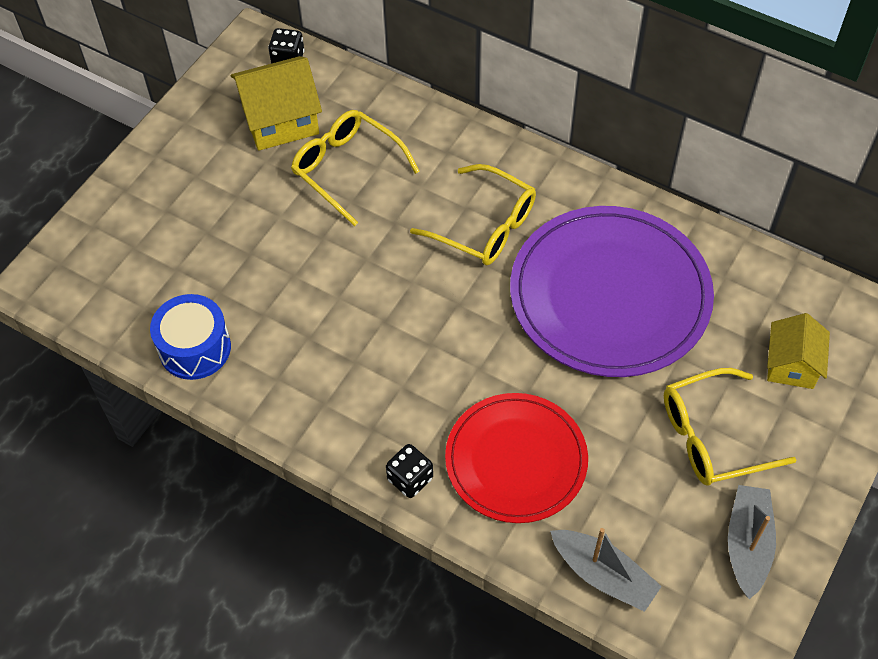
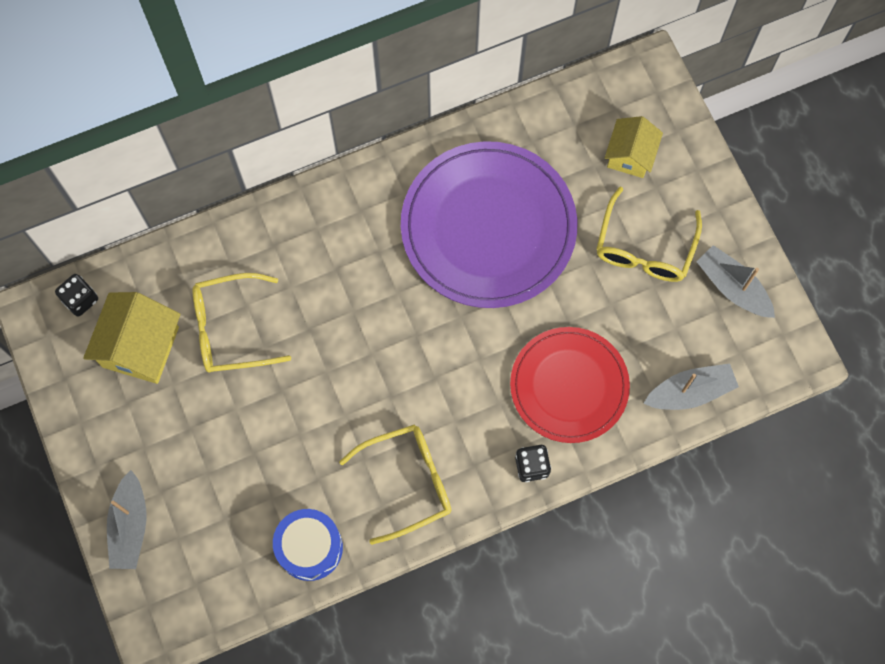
camera: 55 degrees left, 15 degrees up
yellow glasses [410,164,536,265] -> yellow glasses moved to [339,424,451,545]
yellow house [767,313,830,389] -> yellow house turned 60 degrees clockwise [605,116,663,178]
none -> grey boat [107,470,147,569]

